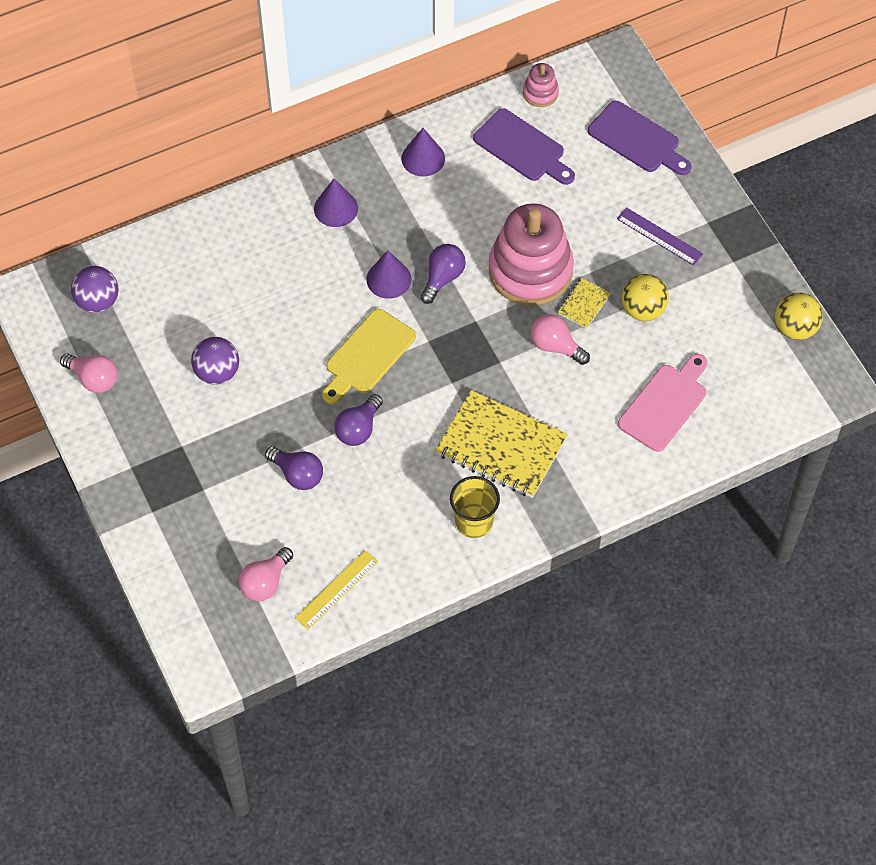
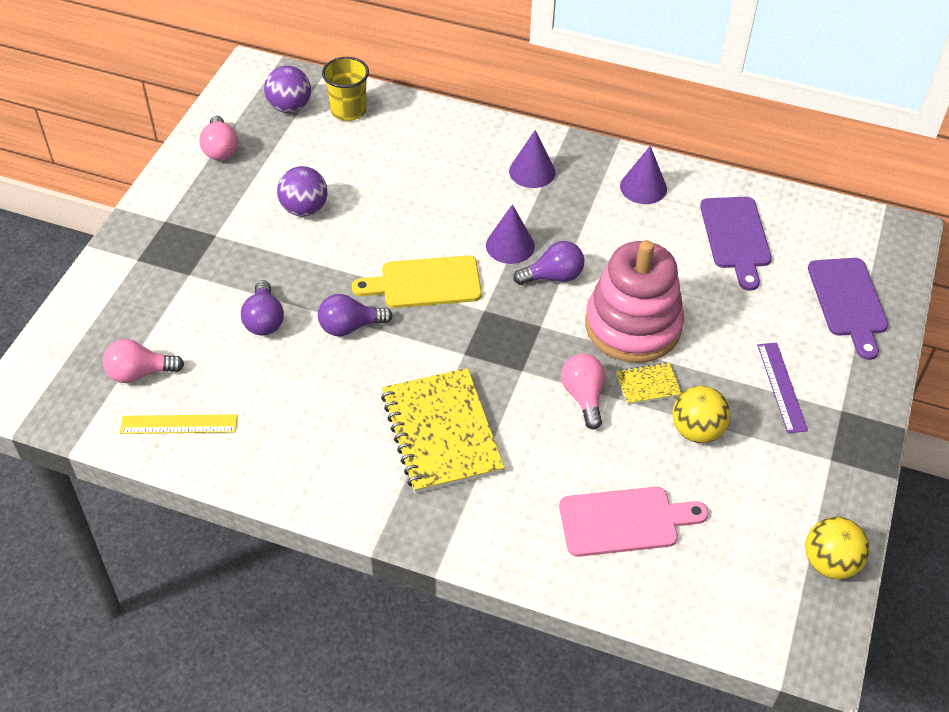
camera: 45 degrees right, 10 degrees down
yellow cup [450,476,500,538] -> yellow cup moved to [322,57,369,121]
pink stacking toy [523,63,559,107] -> none

